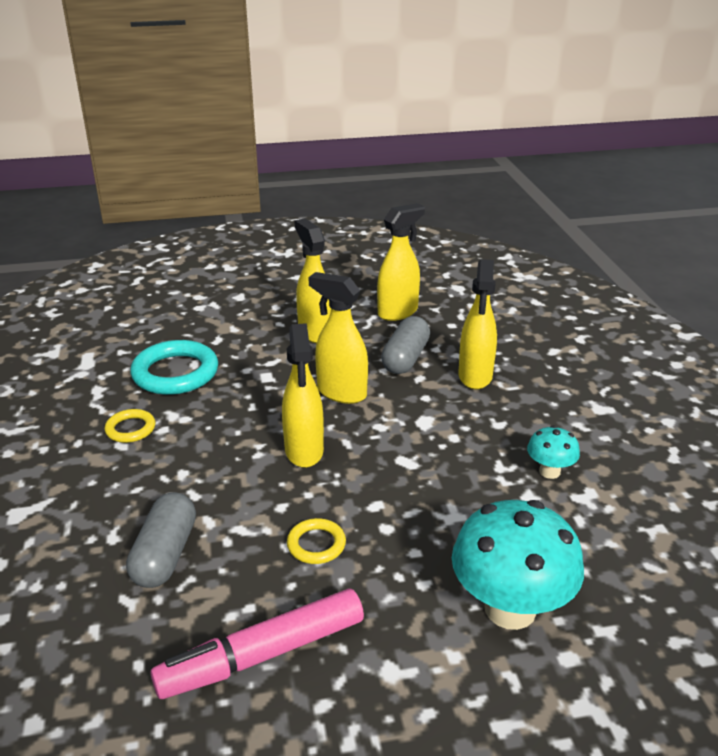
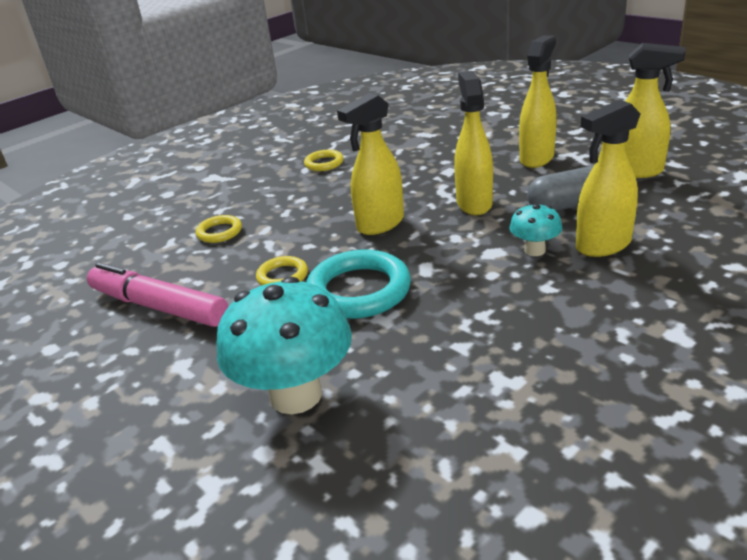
camera: 60 degrees right, 0 degrees up
grey capsule [126,492,196,588] -> yellow ring [196,215,242,243]
turquoise ring [130,340,218,395] -> turquoise ring moved to [307,250,411,319]
turquoise mushroom [527,425,580,479] -> turquoise mushroom moved to [509,203,562,256]

